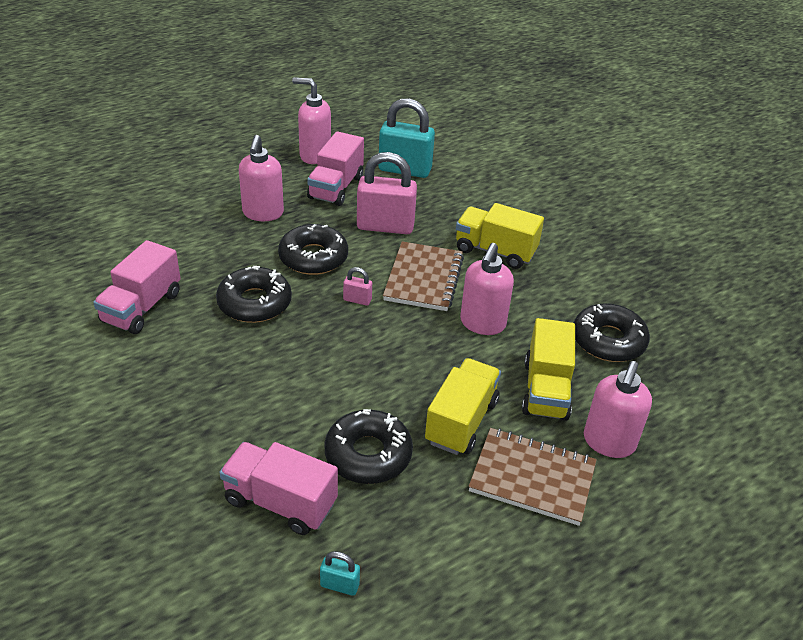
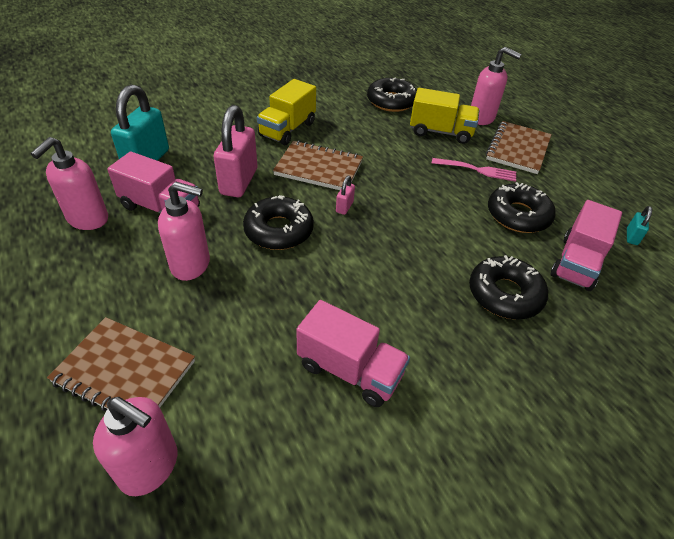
camera: 85 degrees left, 5 degrees up
black donut [216,266,292,323] -> black donut moved to [469,255,548,320]
yellow truck [425,358,501,455] -> pink fork [432,158,516,182]
pink soap dispenser [460,243,514,335] -> pink soap dispenser moved to [93,397,177,496]
none -> brown notebook [47,317,195,411]

